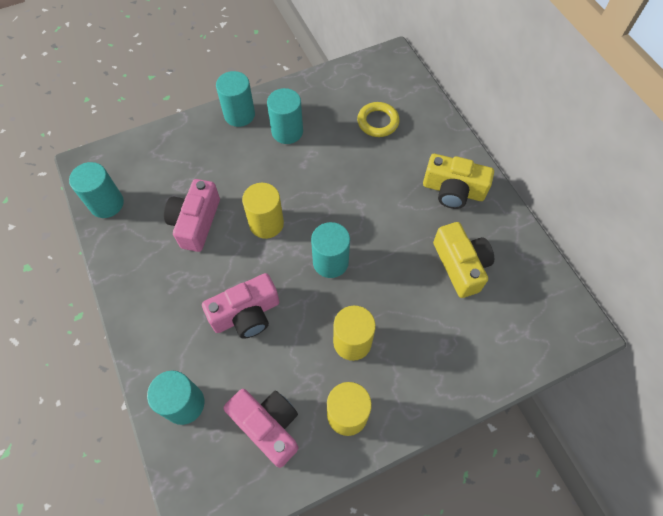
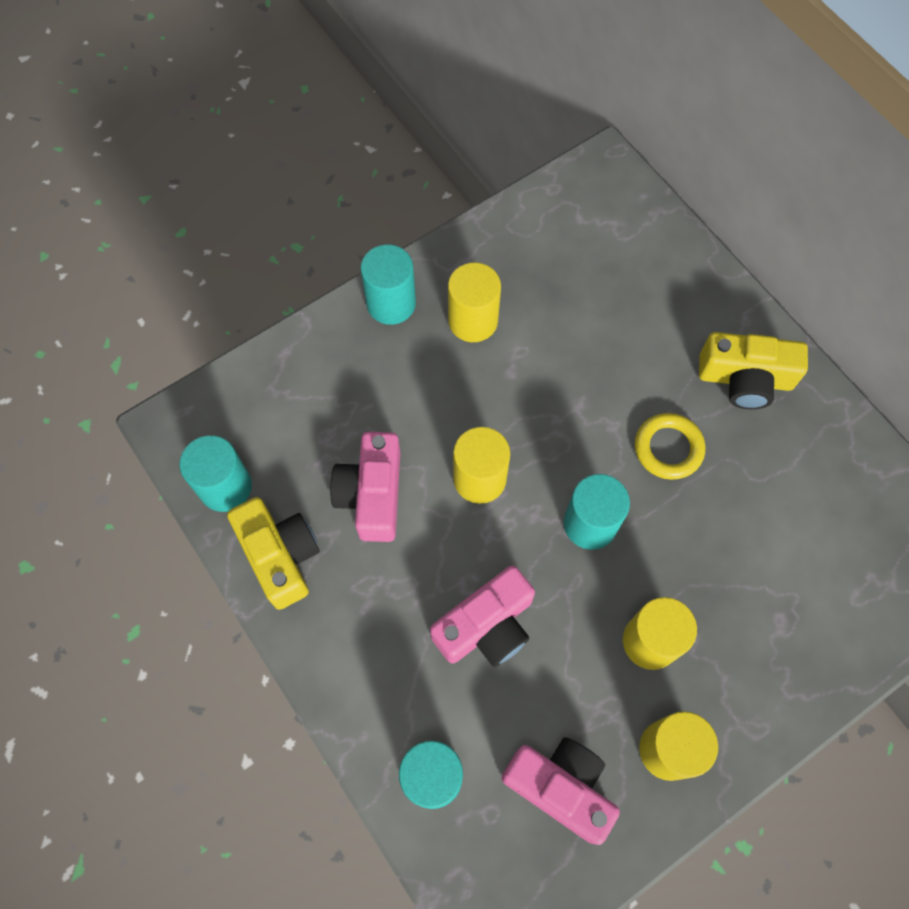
camera: 10 degrees left, 5 degrees up
turquoise cylinder [267,88,303,144] -> yellow cylinder [448,262,501,342]
yellow ring [357,102,400,137] -> yellow ring moved to [635,413,705,480]
yellow camera [433,222,494,298] -> yellow camera moved to [227,497,320,610]

